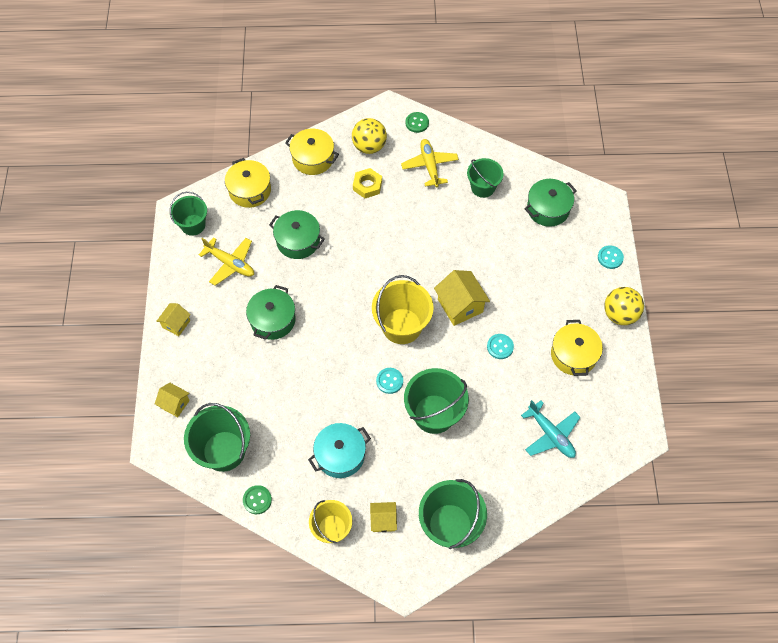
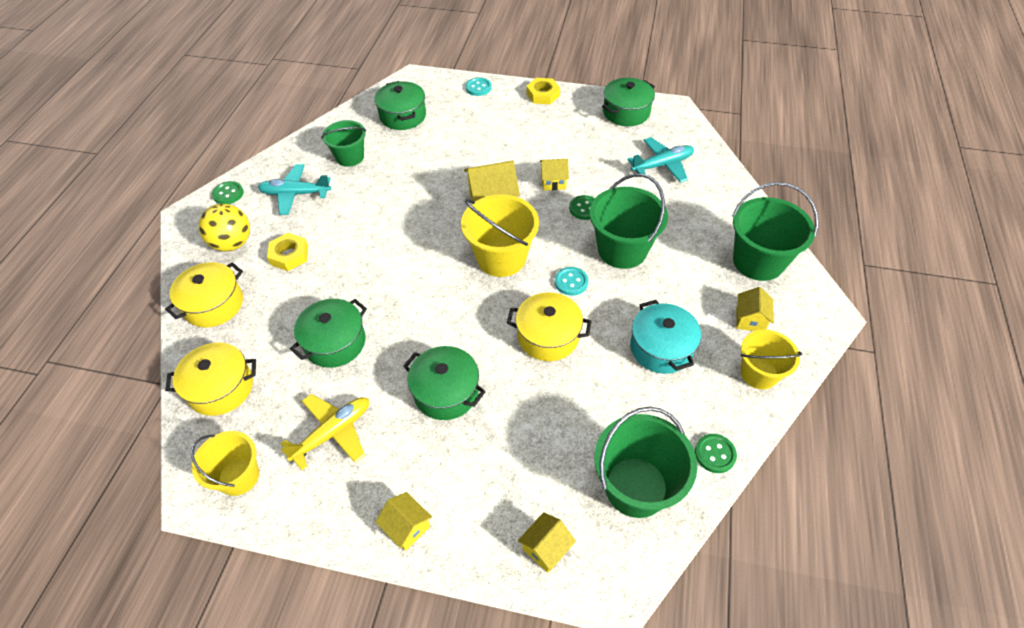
camera: 75 degrees left, 10 degrees down
green bucket [170,192,207,236] -> yellow bucket [191,431,259,496]
yellow plane [401,139,459,187] -> turquoise plane [258,164,331,215]
turquoise button [487,334,514,359] -> yellow house [540,159,569,191]
yellow pot [551,320,603,376] -> yellow pot moved to [507,292,592,361]
yellow ball [604,287,644,325] -> yellow nut [526,78,560,104]
none -> green button [569,195,595,220]
none -> green pot [602,78,655,126]

